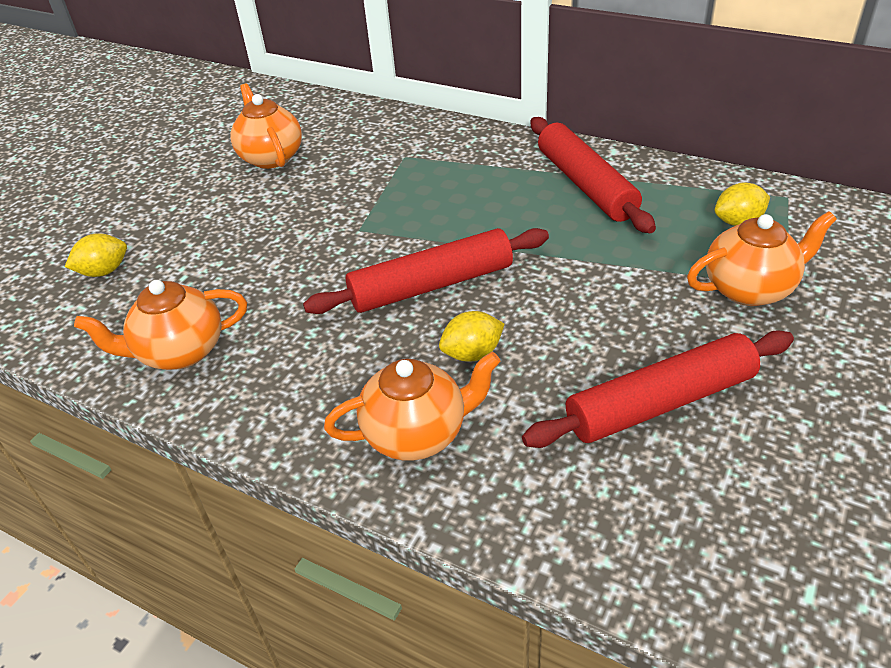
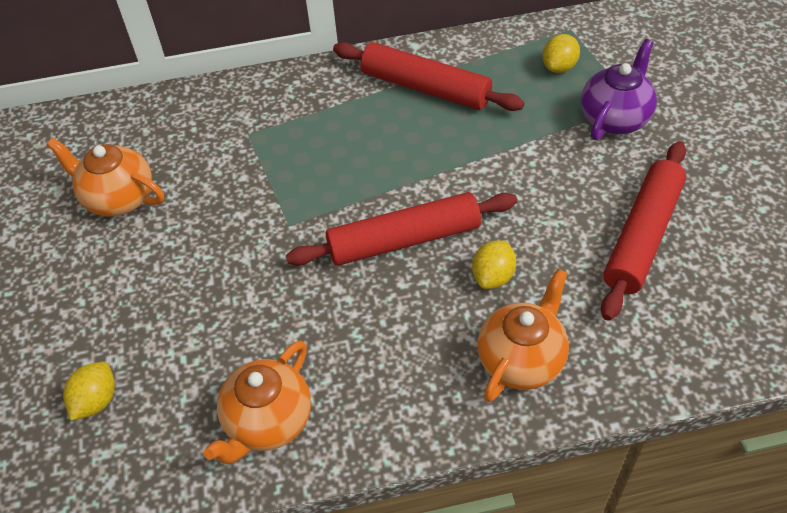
camera: 40 degrees left, 10 degrees up
red rolling pin [303,228,549,314] -> red rolling pin turned 45 degrees clockwise [286,192,517,266]
orange teapot [687,211,837,306] -> purple teapot [581,39,657,140]

